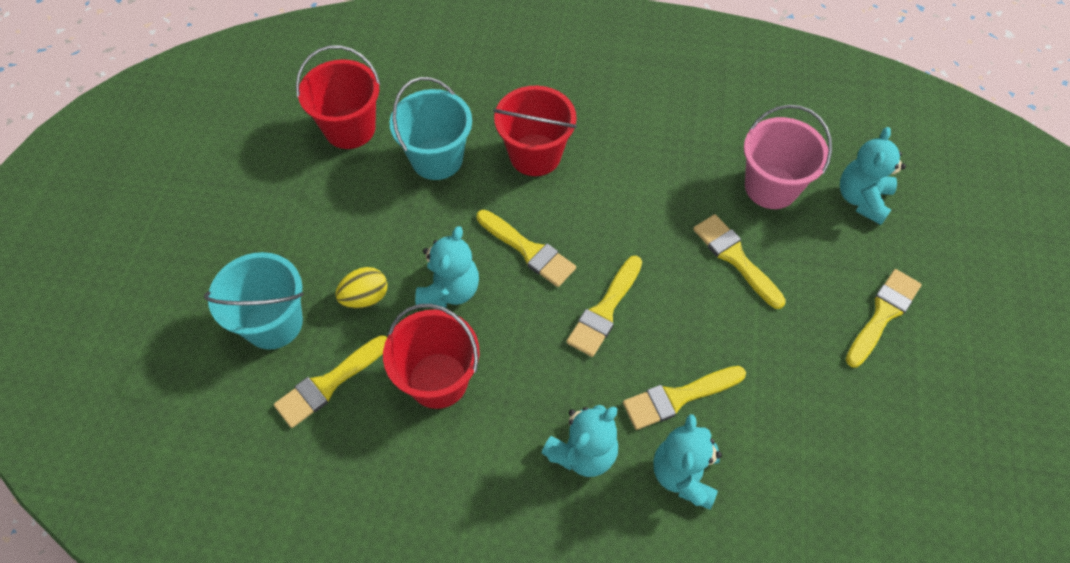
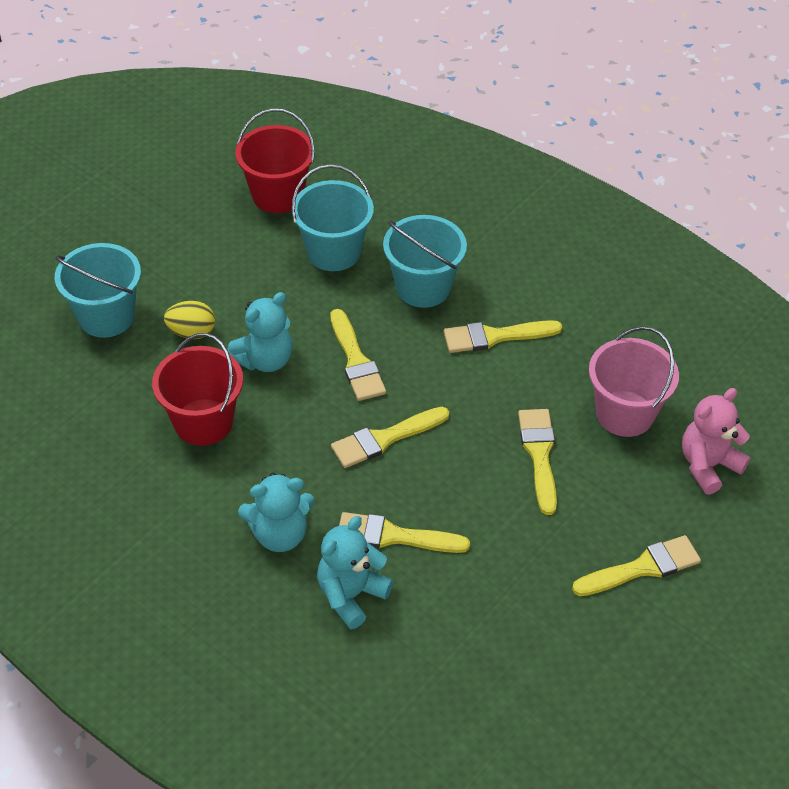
camera: 30 degrees right, 10 degrees down
yellow brush [274,335,387,428] -> yellow brush moved to [444,320,562,353]
red bucket [493,86,577,176] -> turquoise bucket [383,215,467,308]
turquoise teddy bear [840,127,906,225] -> pink teddy bear [682,388,751,495]

